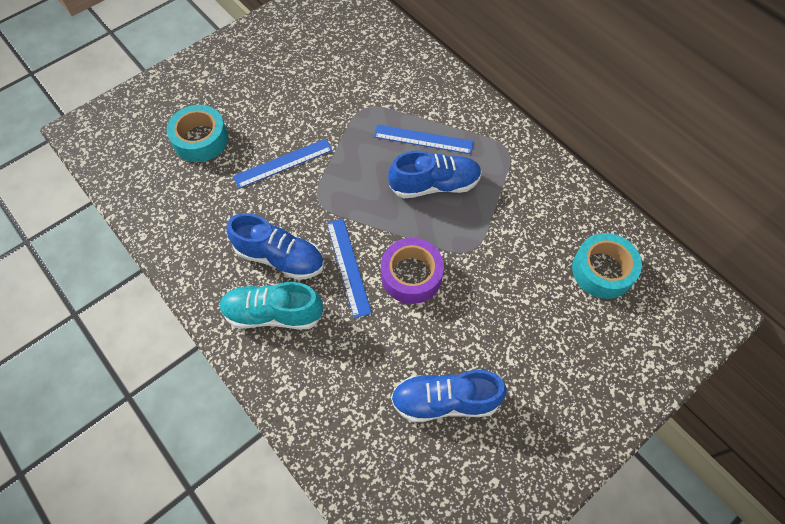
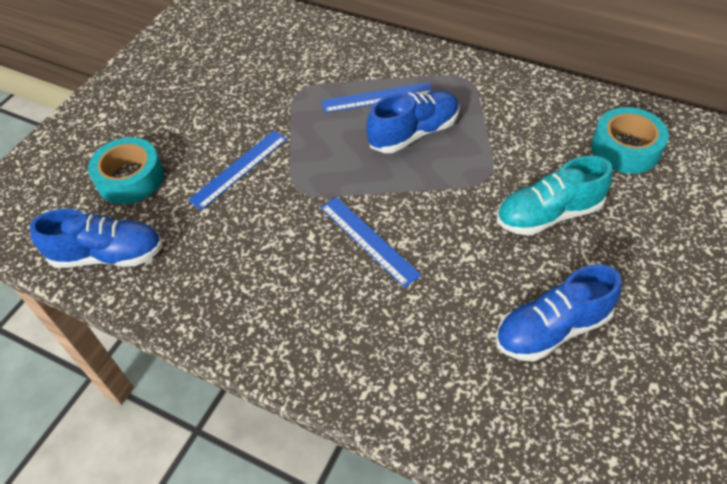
camera: 20 degrees left, 10 degrees down
turquoise shoe [219,282,324,329] -> turquoise shoe moved to [497,156,613,236]
blue shoe [226,213,324,280] -> blue shoe moved to [30,209,163,268]
purple tape [381,238,444,304] -> none

